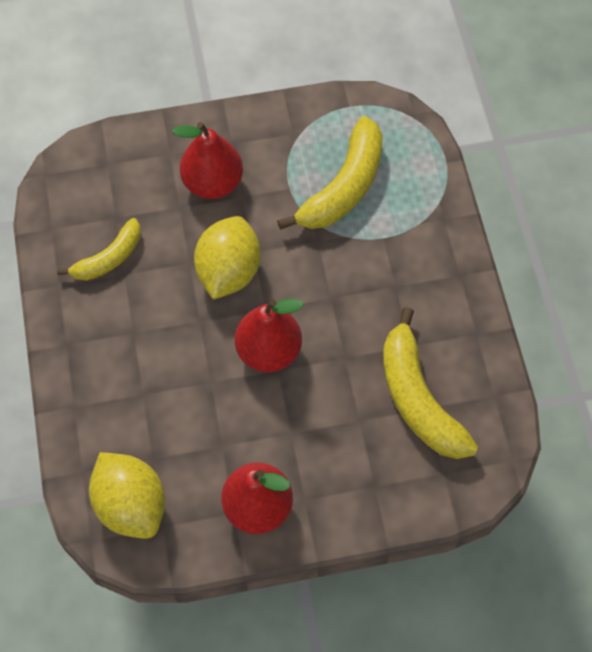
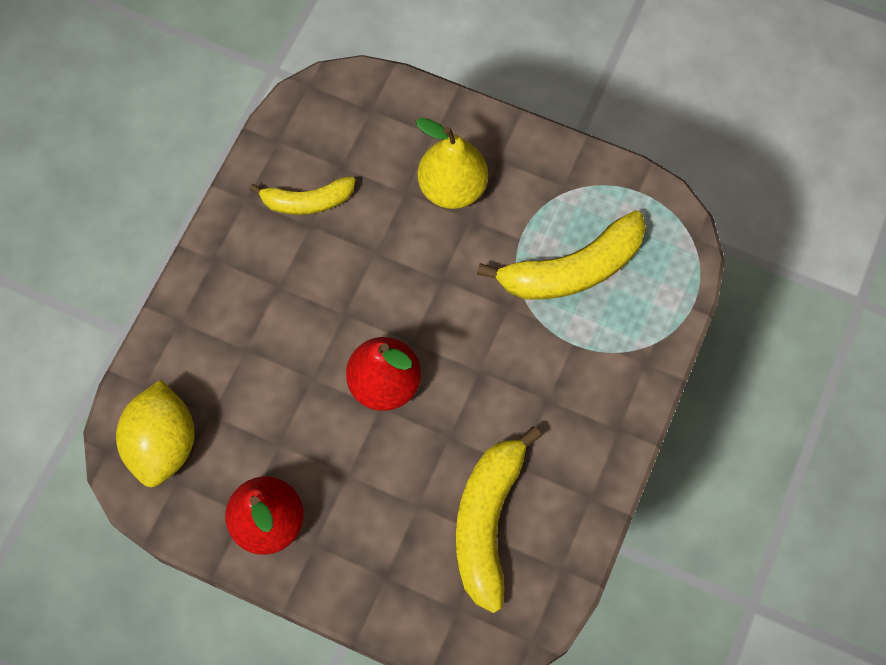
camera: 35 degrees right, 5 degrees up
red pear [172,122,243,199] -> yellow pear [416,118,488,209]
yellow lemon [194,216,261,300] -> none

